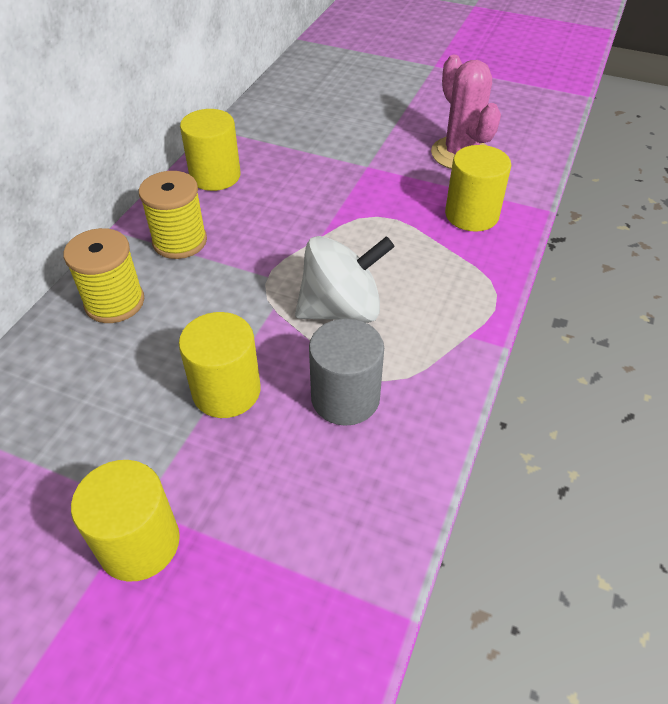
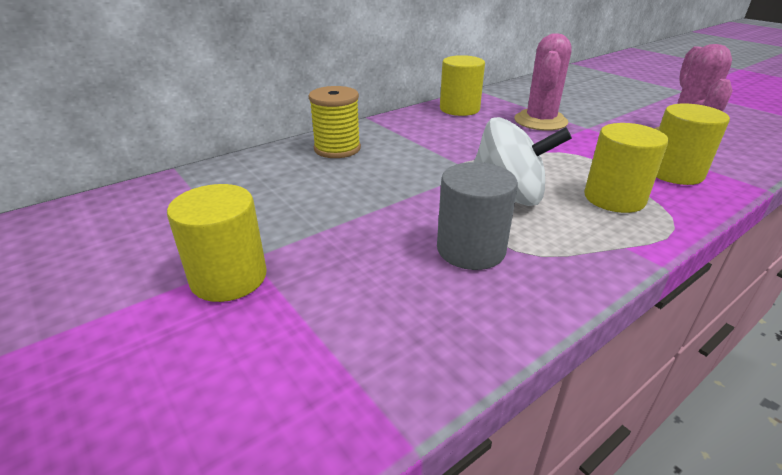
camera: 30 degrees right, 15 degrees down
yellow spool [139,171,207,259] -> none
yellow cylinder [179,312,261,418] -> yellow cylinder moved to [584,123,668,213]
none -> pink cactus [514,33,572,131]

